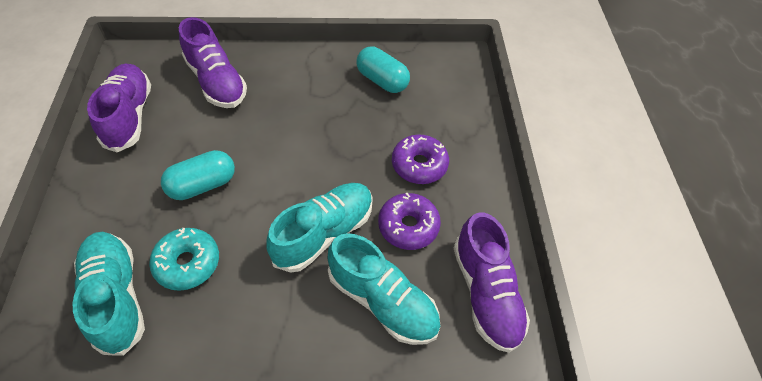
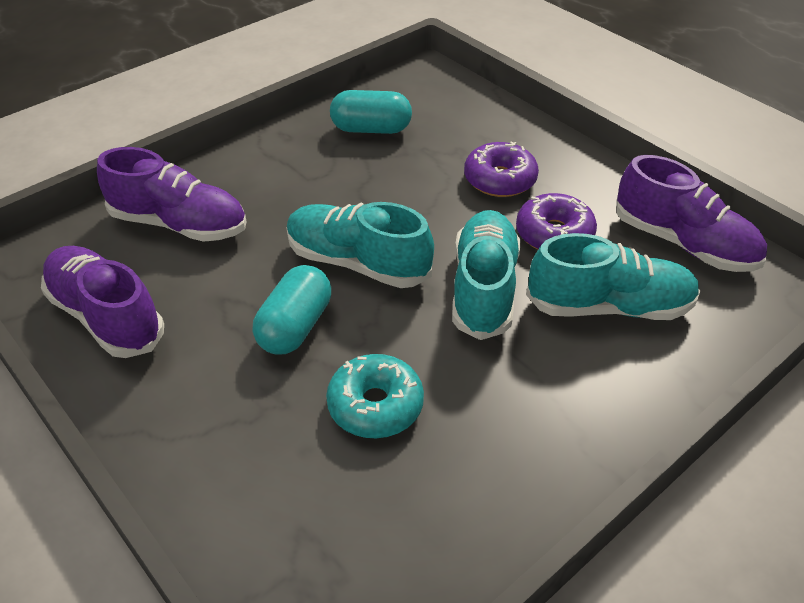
camera: 35 degrees left, 10 degrees down
turquoise shoe [73,232,145,356] -> turquoise shoe moved to [287,202,434,288]

